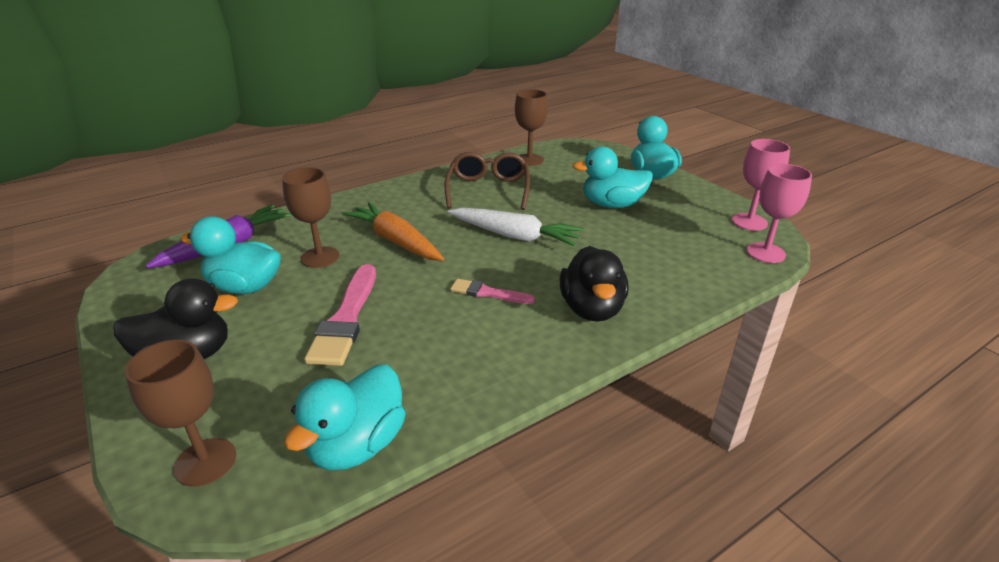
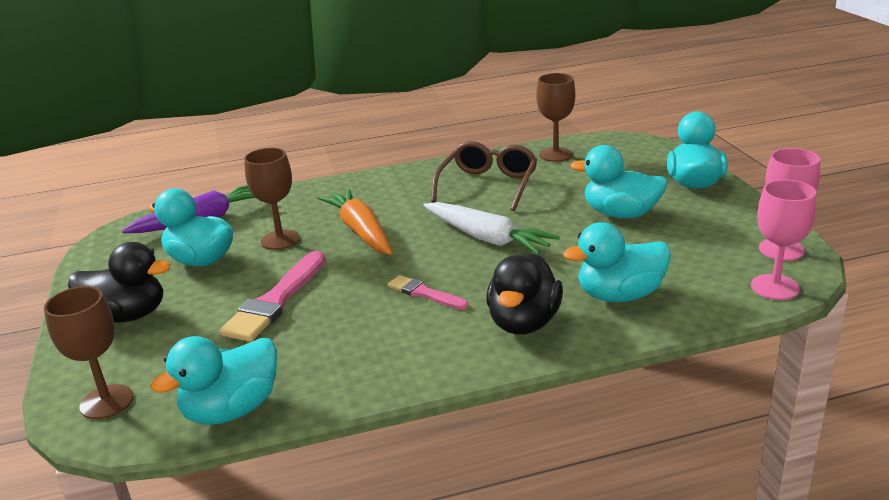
camera: 20 degrees right, 5 degrees down
none -> turquoise duck [563,222,671,302]

